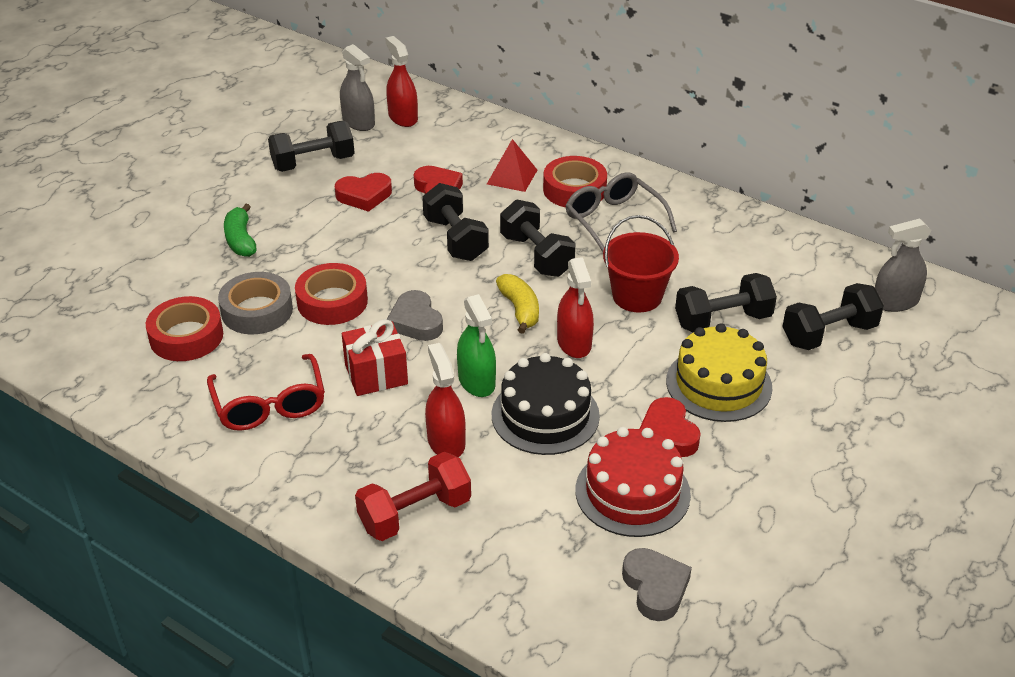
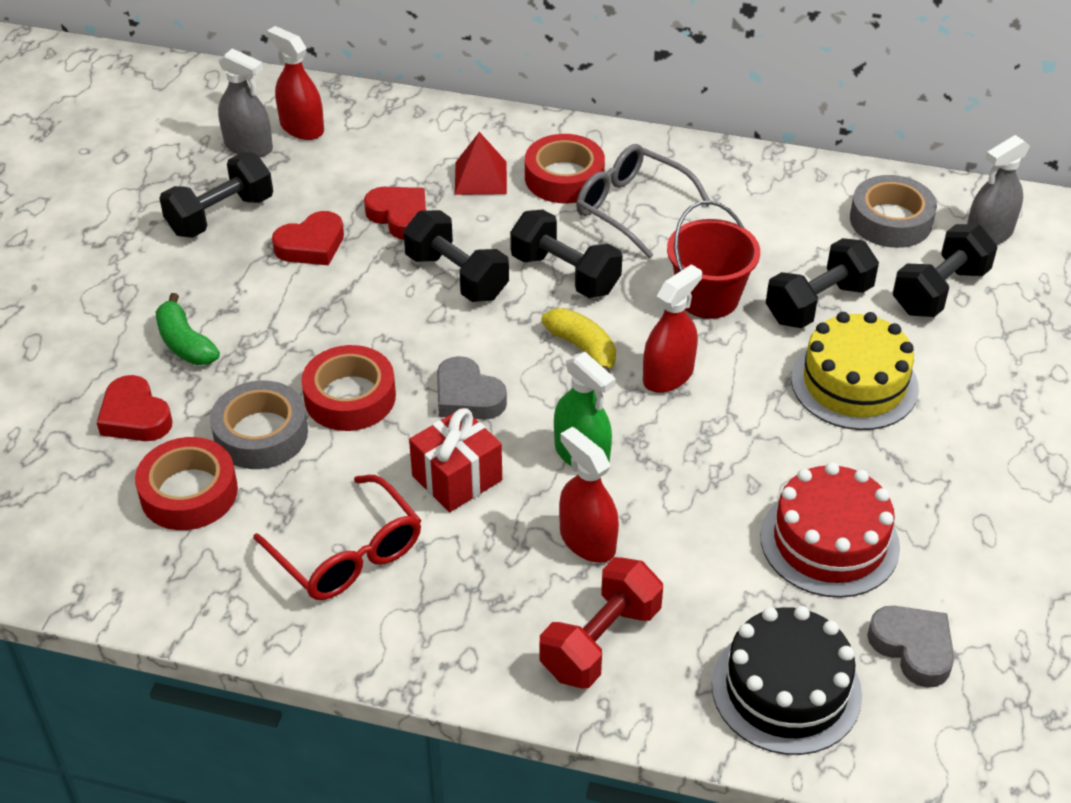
camera: 20 degrees left, 5 degrees up
black cake [492,353,600,455] -> black cake moved to [712,606,862,755]
red spray bottle [557,257,594,358] -> red spray bottle turned 105 degrees counterclockwise [643,264,702,393]
red heart [640,397,701,457] -> red heart moved to [97,375,173,441]
none -> grey tape [850,175,937,248]

